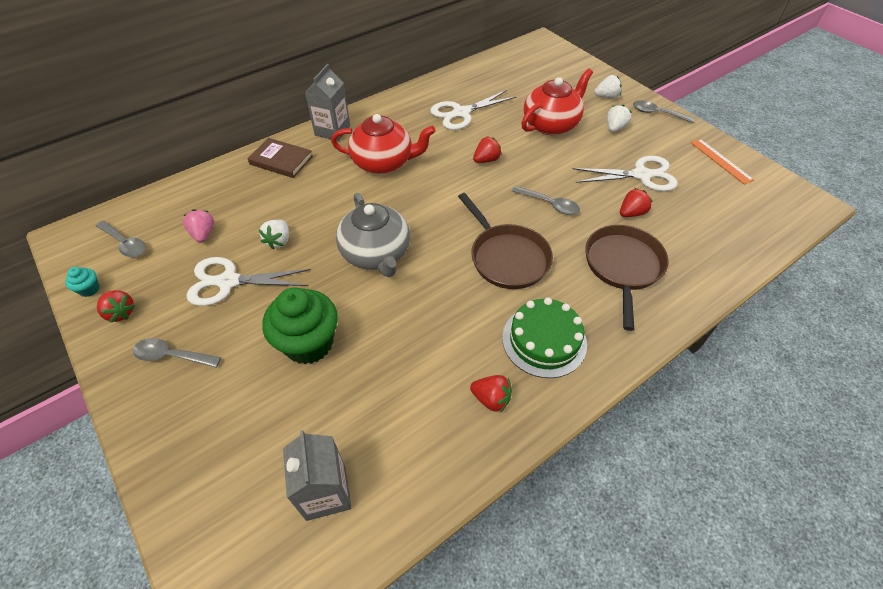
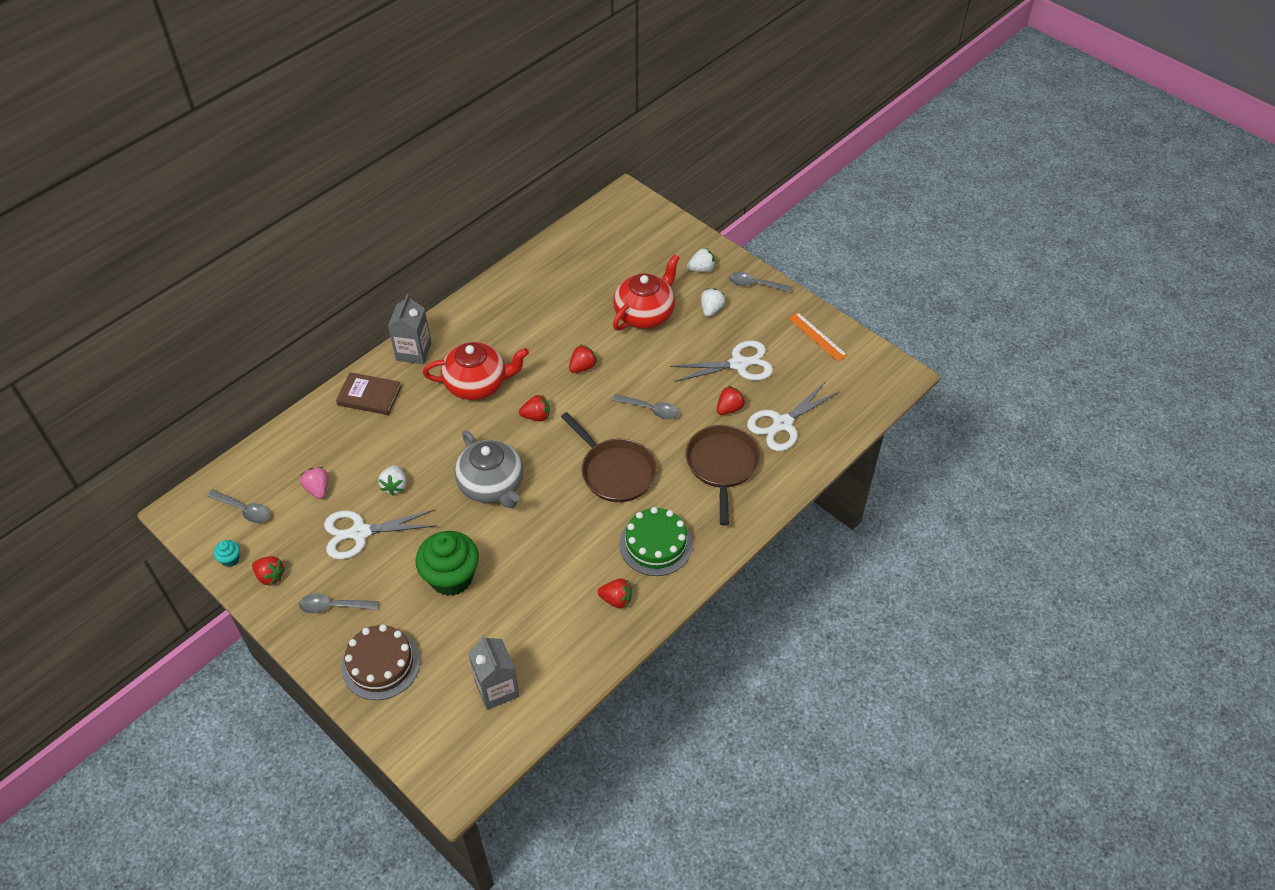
camera: 10 degrees left, 0 degrees up
white scissors [430,90,516,130] -> white scissors moved to [747,381,840,451]
none -> brown cake [341,624,420,700]
none -> red strawberry [519,395,550,421]

